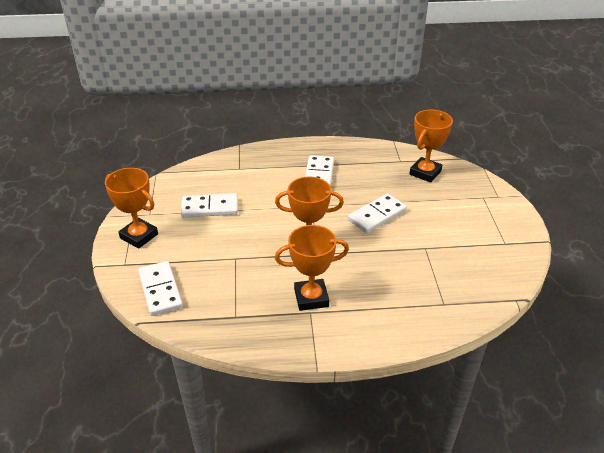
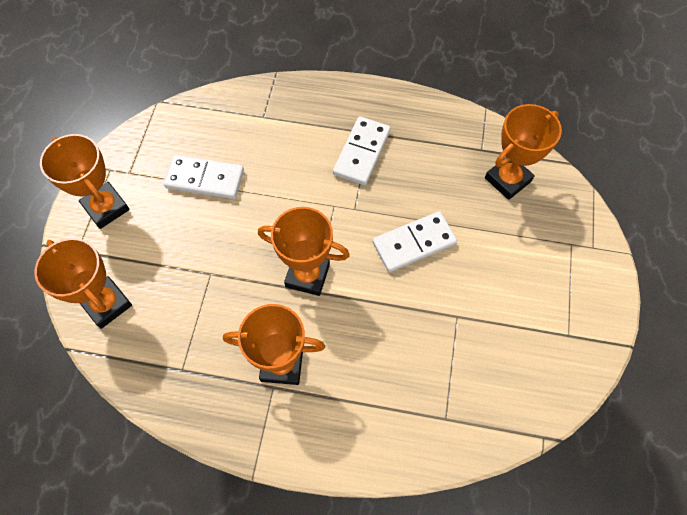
camera: 15 degrees right, 25 degrees up
white domino [138,261,183,316] -> orange trophy [34,238,132,329]

